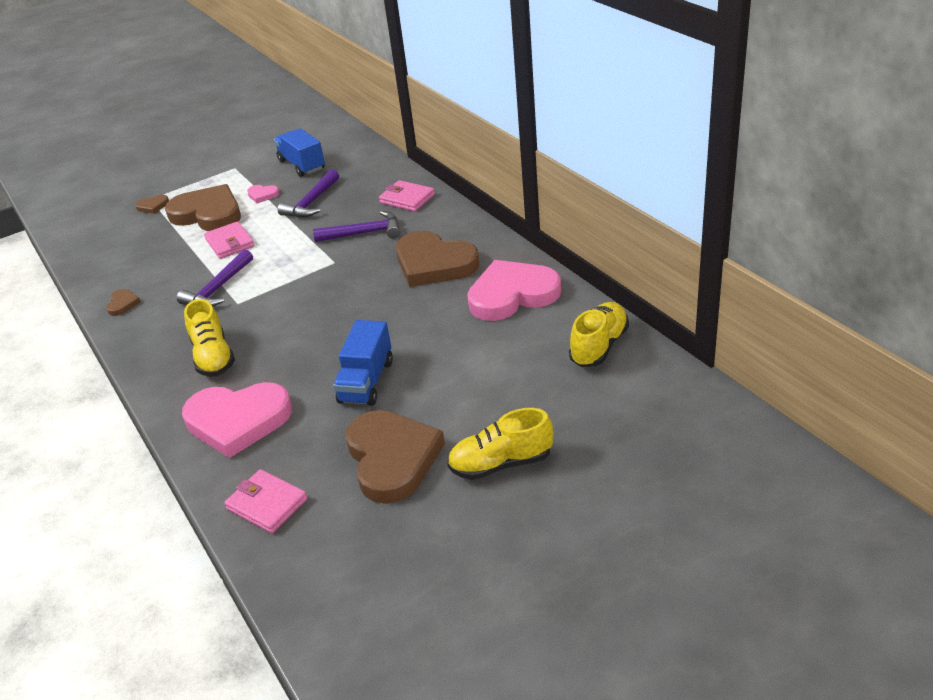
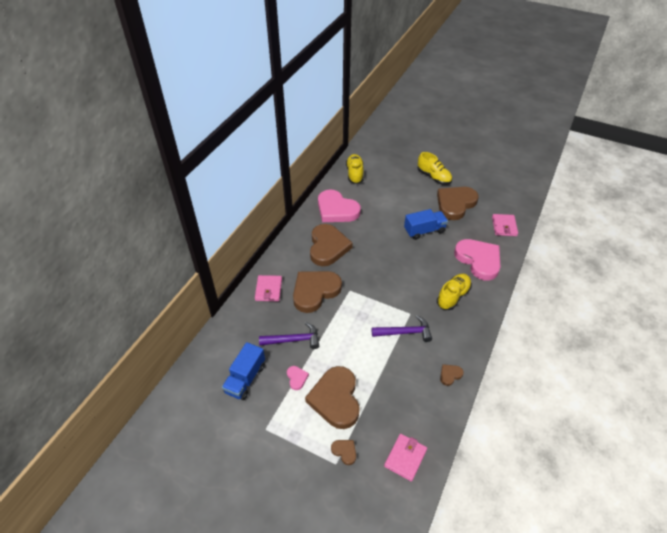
camera: 125 degrees left, 10 degrees up
pink wallet [204,221,255,259] -> pink wallet moved to [384,434,427,482]
purple hammer [313,211,400,242] -> brown heart [293,271,342,313]
yellow shoe [569,302,629,367] -> yellow shoe turned 90 degrees clockwise [346,154,364,184]

